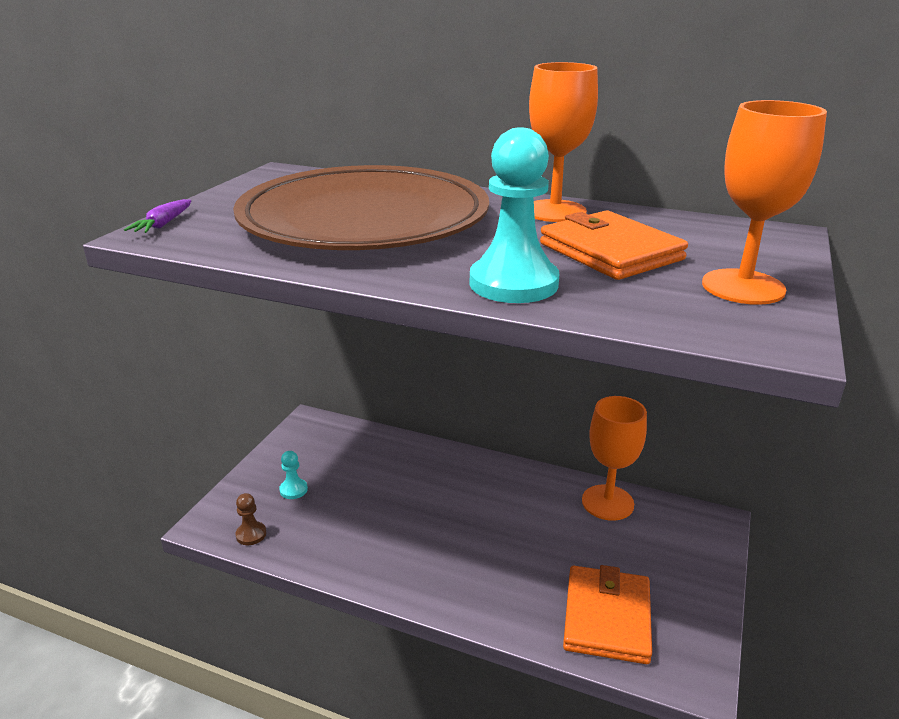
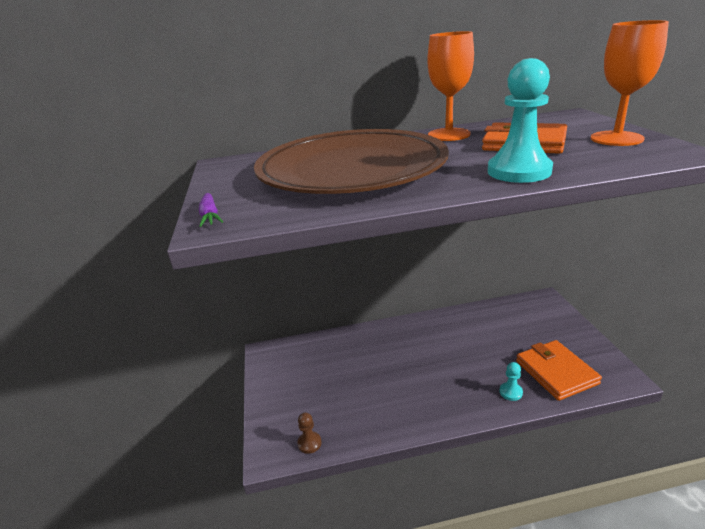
camera: 30 degrees left, 0 degrees up
turquoise pawn [279,451,308,499] -> turquoise pawn moved to [500,362,523,401]
orange goblet [582,396,647,521] -> none

